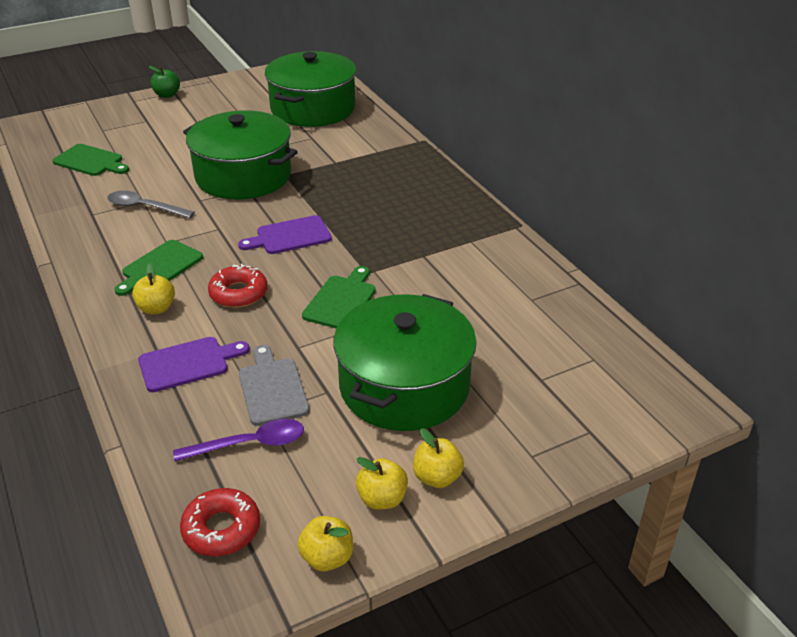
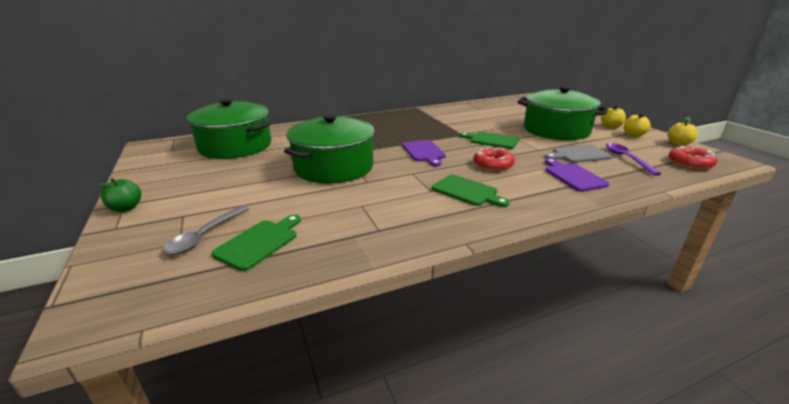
camera: 85 degrees left, 10 degrees down
grey spoon [108,191,195,218] -> grey spoon moved to [163,205,249,255]
yellow apple [132,263,175,314] -> none

